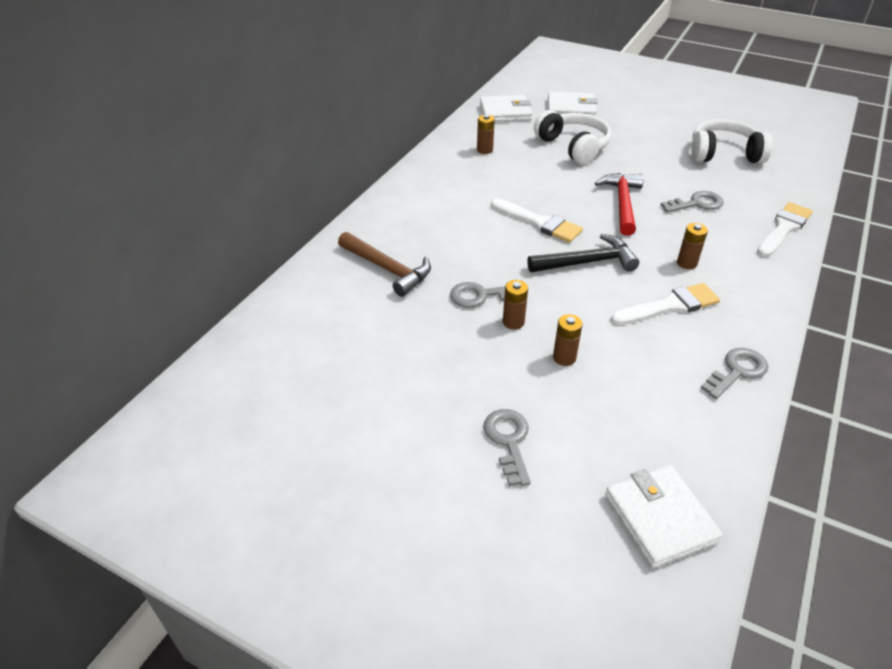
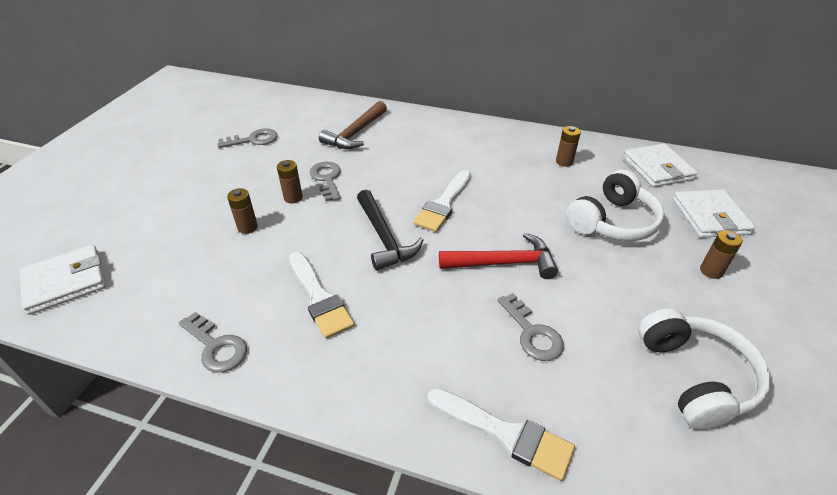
camera: 80 degrees right, 0 degrees up
grey key [483,409,531,486] -> grey key moved to [217,129,278,148]
brown battery [677,223,708,269] -> brown battery moved to [700,230,743,279]

